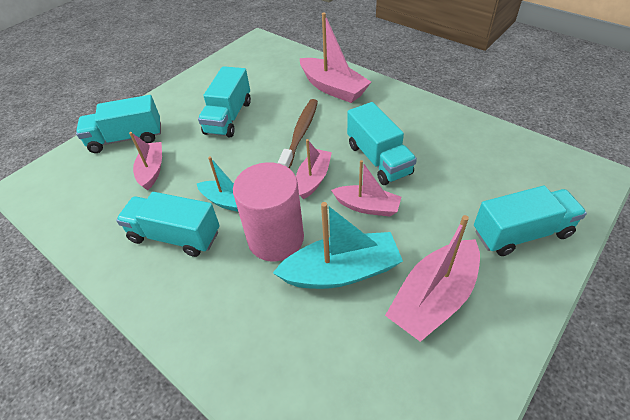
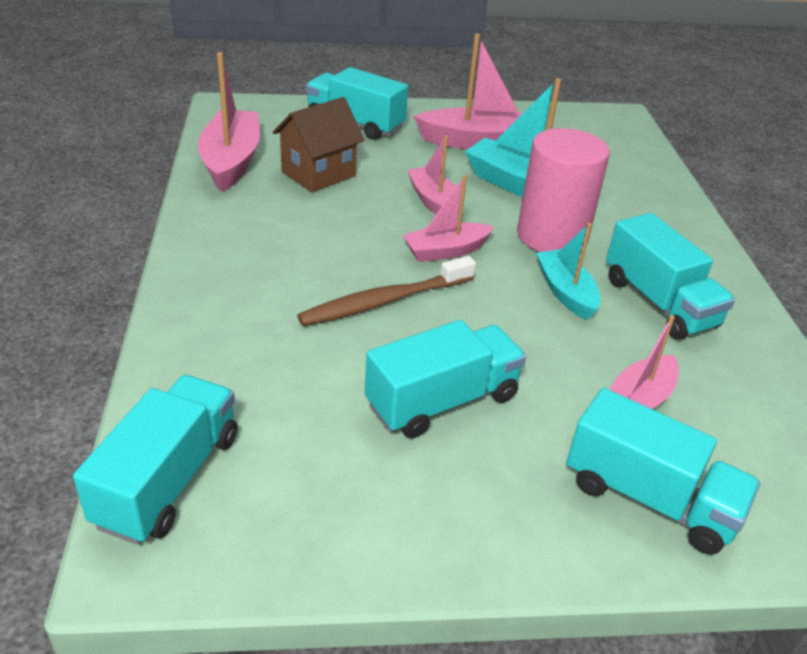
camera: 140 degrees left, 10 degrees down
pink boat [300,13,371,103] -> pink boat moved to [198,52,260,192]
turquoise truck [347,102,417,185] -> turquoise truck moved to [73,375,238,545]
none -> brown house [273,97,364,192]

